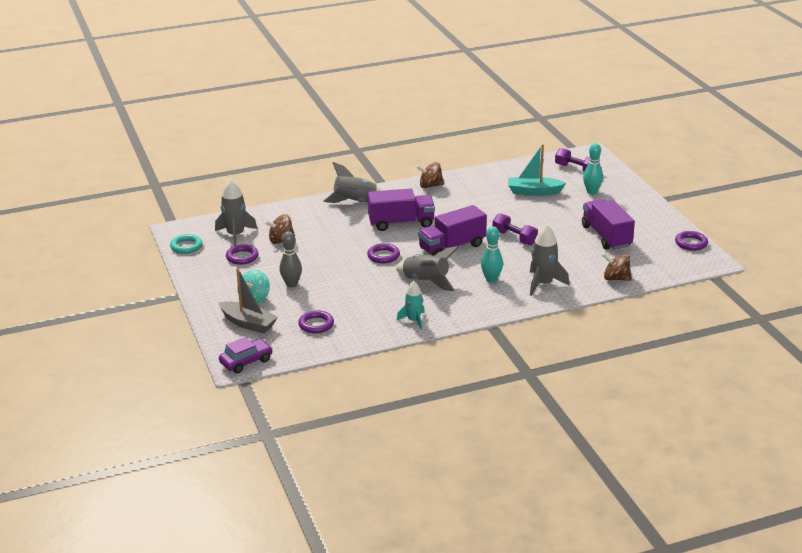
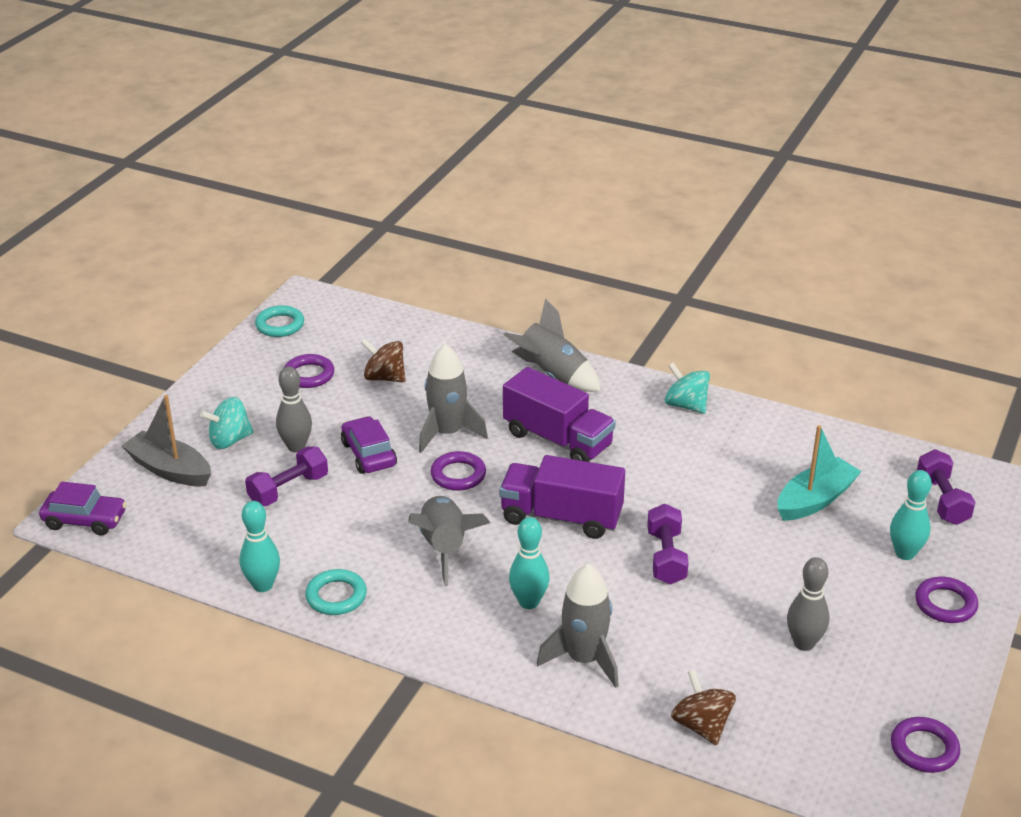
camera: 45 degrees right, 5 degrees up
grey rocket [215,178,257,246] -> grey rocket moved to [419,344,488,453]
grey boat [218,268,278,333] -> grey boat turned 135 degrees clockwise [122,395,211,486]
purple ring [298,310,334,334] -> purple ring moved to [915,577,978,623]
turquoise rocket [396,281,425,330] -> turquoise ring [305,569,367,615]
brown spinning top [416,162,444,188] -> turquoise spinning top [665,363,710,414]
turquoise boat [508,144,566,196] -> turquoise boat turned 90 degrees clockwise [778,425,862,521]
purple truck [582,199,635,250] -> grey bowling pin [787,557,830,651]
none -> turquoise bowling pin [240,501,280,592]
none -> purple dumbbell [245,446,328,506]
none -> purple car [341,416,397,474]

